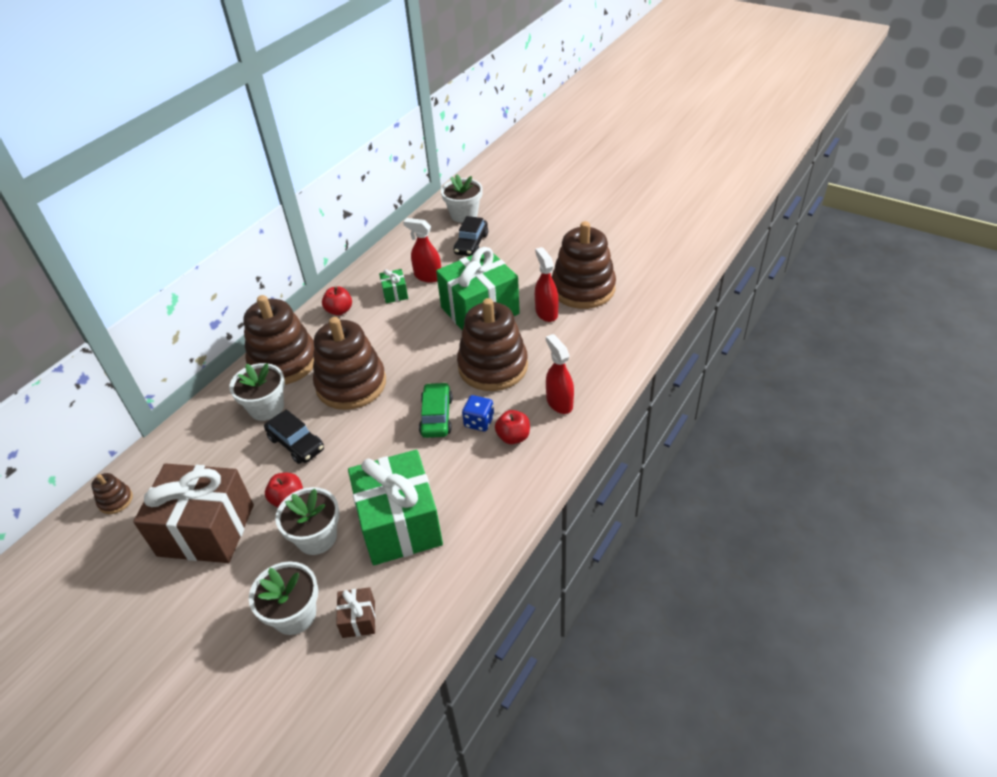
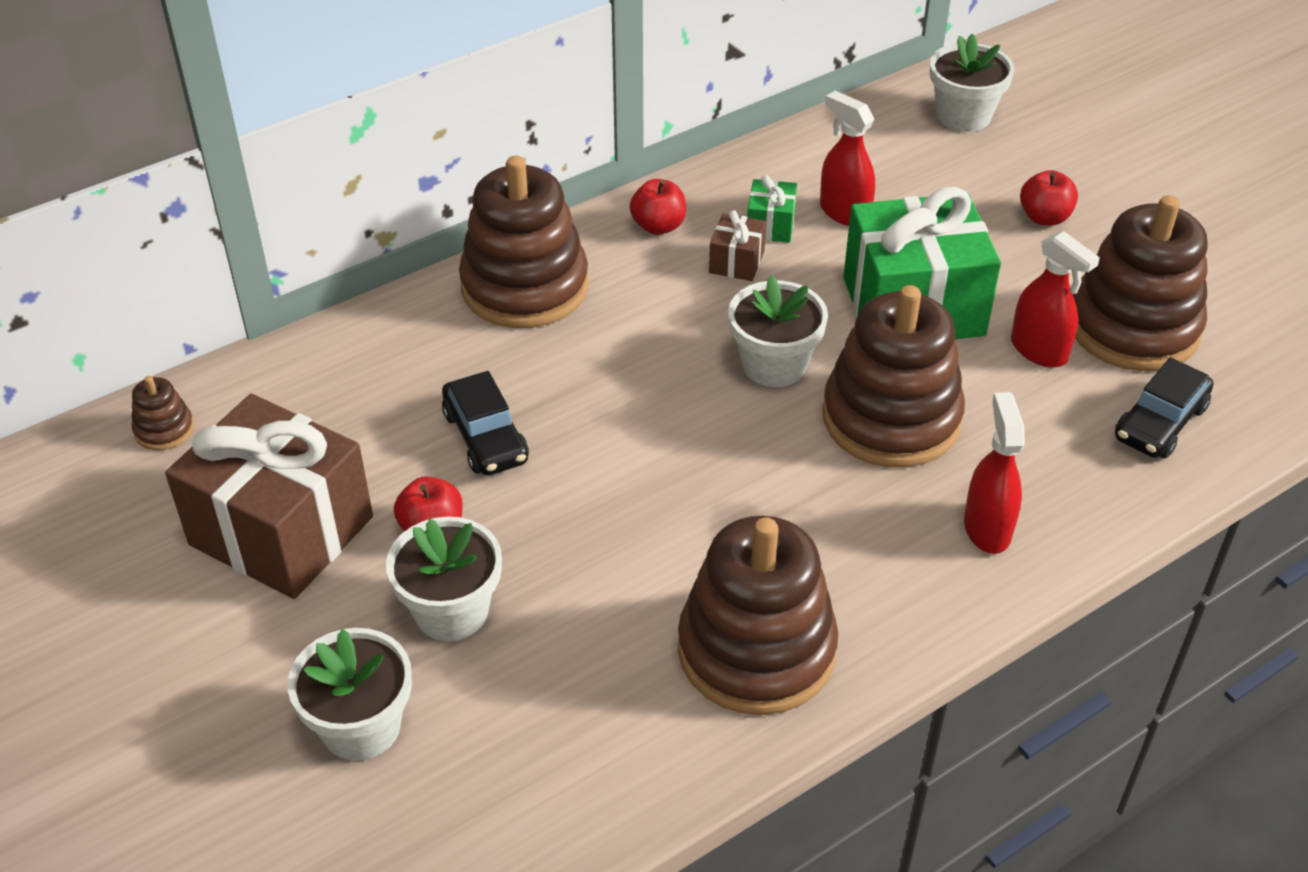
camera: 20 degrees right, 0 degrees up
white flower pot [229,363,285,421] -> white flower pot moved to [728,275,828,387]
brown stacking toy [313,317,386,410] -> brown stacking toy moved to [678,516,838,715]
brown gift [336,587,375,638] -> brown gift moved to [709,210,766,281]
green gift [348,450,443,565] -> none
green car [419,382,453,438] -> none
black car [453,216,488,256] -> black car moved to [1115,357,1213,458]
blue dice [462,395,494,431] -> none
red apple [495,410,530,444] -> red apple moved to [1020,170,1078,226]
red spray bottle [535,247,559,322] -> red spray bottle turned 135 degrees clockwise [1011,231,1100,368]

